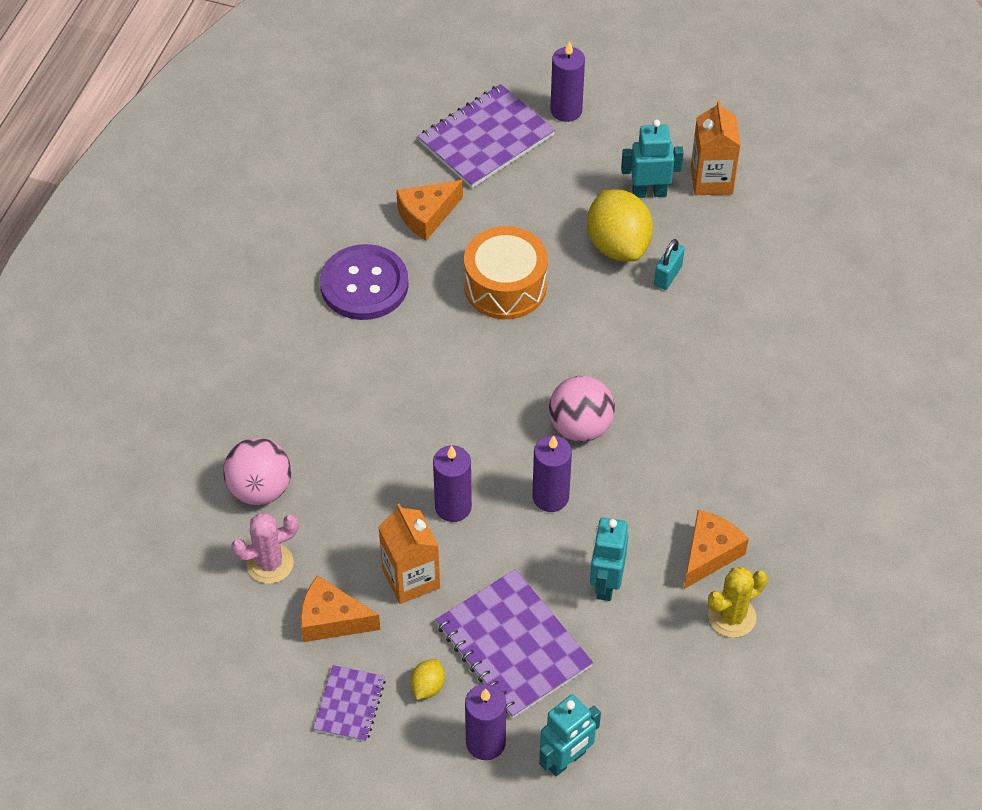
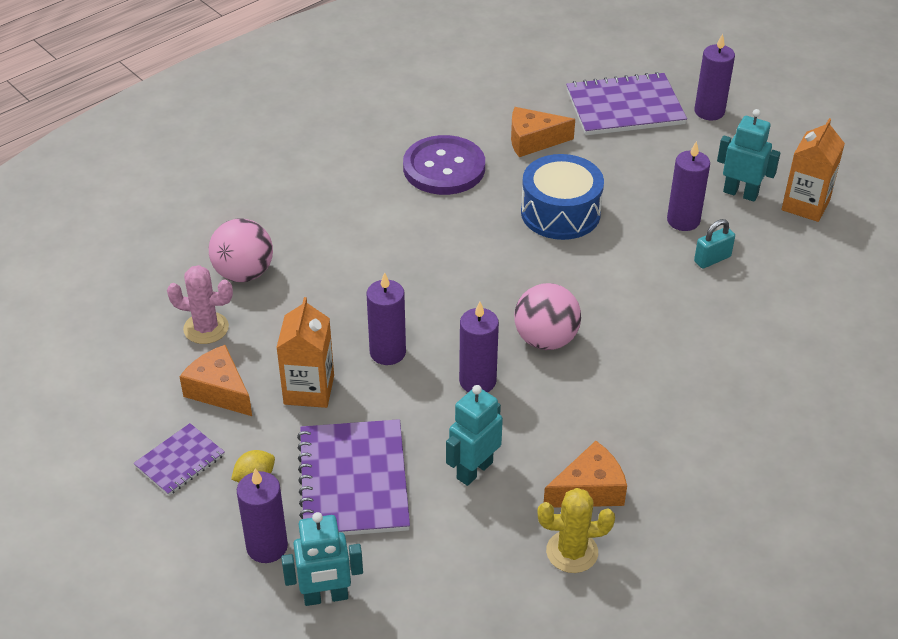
camera: 30 degrees right, 10 degrees down
orange drum [464,226,548,319] -> blue drum [521,154,604,240]
yellow lemon [587,189,653,261] -> purple candle [667,141,710,231]

